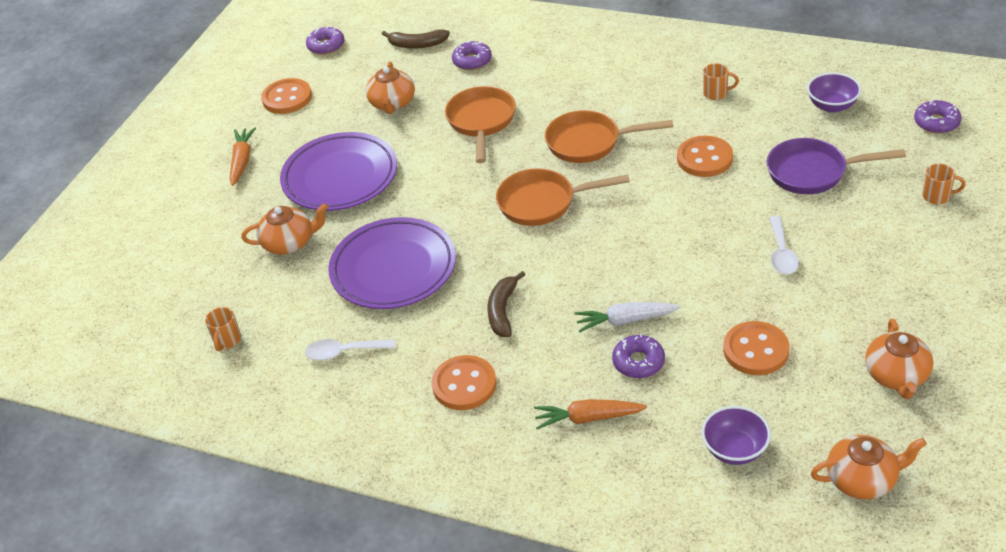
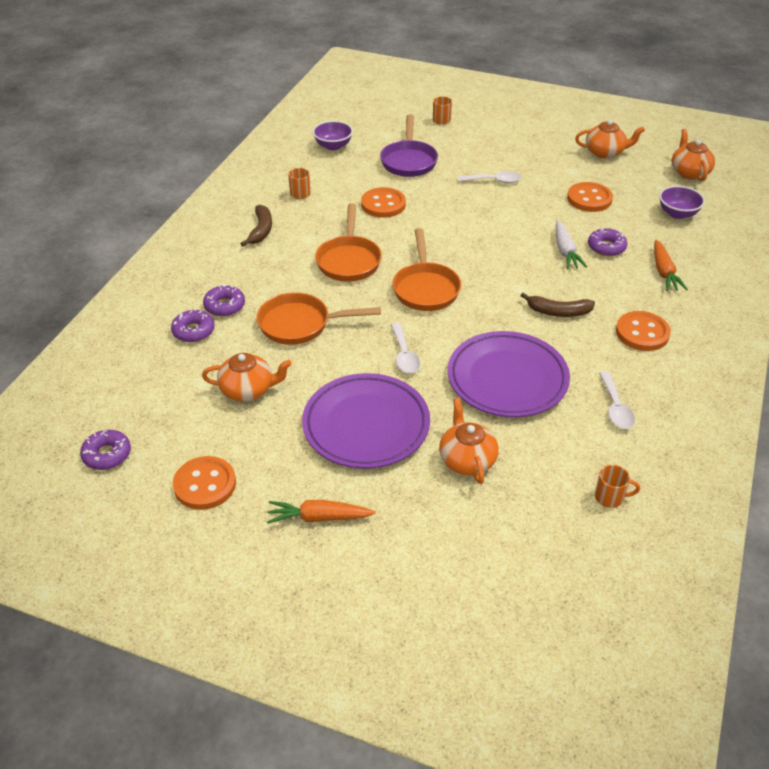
camera: 95 degrees left, 0 degrees up
brown banana [382,29,450,49] -> brown banana moved to [240,205,272,246]
purple donut [914,100,961,134] -> purple donut moved to [203,285,245,316]
none -> white spoon [391,323,420,373]

